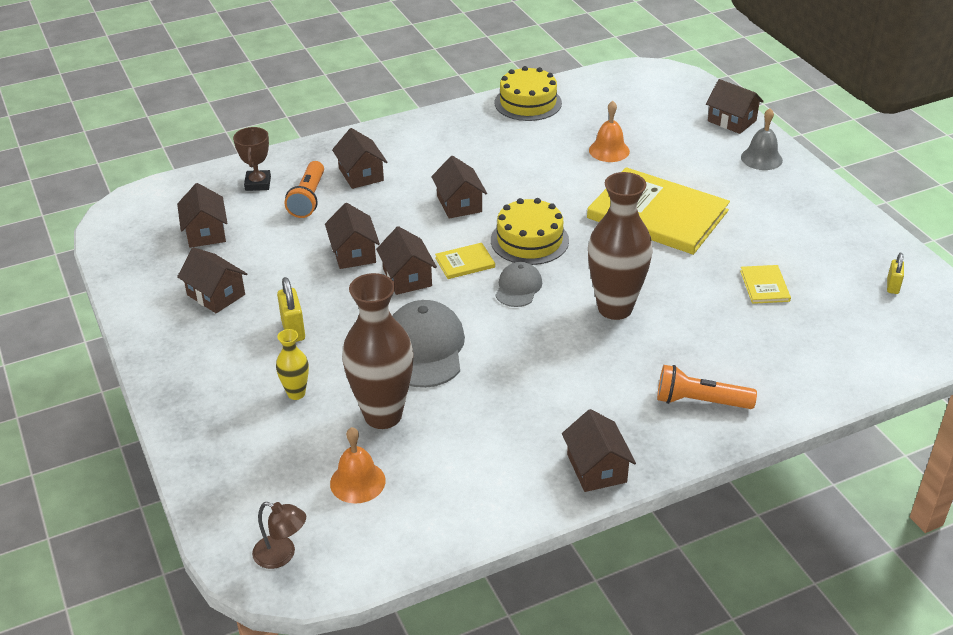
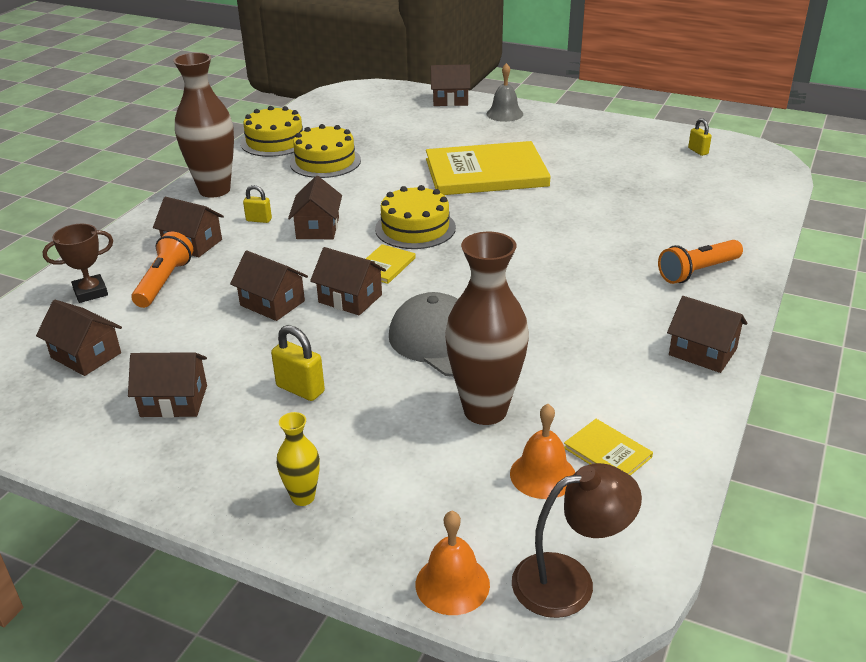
camera: 40 degrees left, 5 degrees down
brown trophy [233,127,271,191] -> brown trophy turned 75 degrees counterclockwise [42,224,113,303]
brown lamp [252,502,306,569] -> brown lamp [512,463,642,618], size x1.50
yellow vase [276,329,309,400] -> yellow vase moved to [276,412,320,506]
orange flashlight [285,161,324,218] -> orange flashlight turned 135 degrees counterclockwise [131,232,193,308]
brown house [431,156,487,219] -> brown house turned 60 degrees clockwise [288,176,342,239]
grey cap [495,262,542,307] -> none
brown vase [588,172,653,320] -> brown vase moved to [173,52,234,198]
orange bell [589,101,630,162] -> orange bell moved to [416,511,490,615]
yellow book [740,265,791,304] -> yellow book moved to [564,419,653,476]
none -> yellow padlock [243,185,272,223]
none -> yellow cake [290,124,361,178]

